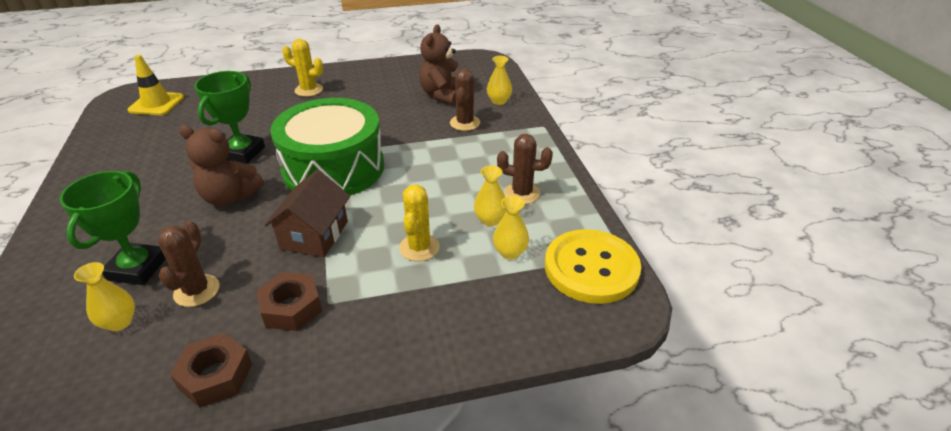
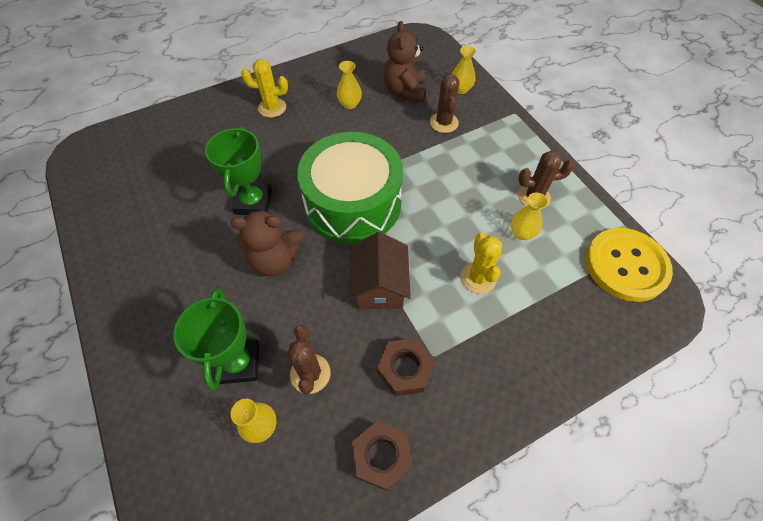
camera: 15 degrees left, 20 degrees up
yellow traffic cone [128,55,184,115] -> none
yellow vase [493,196,529,260] -> yellow vase moved to [337,61,362,109]

